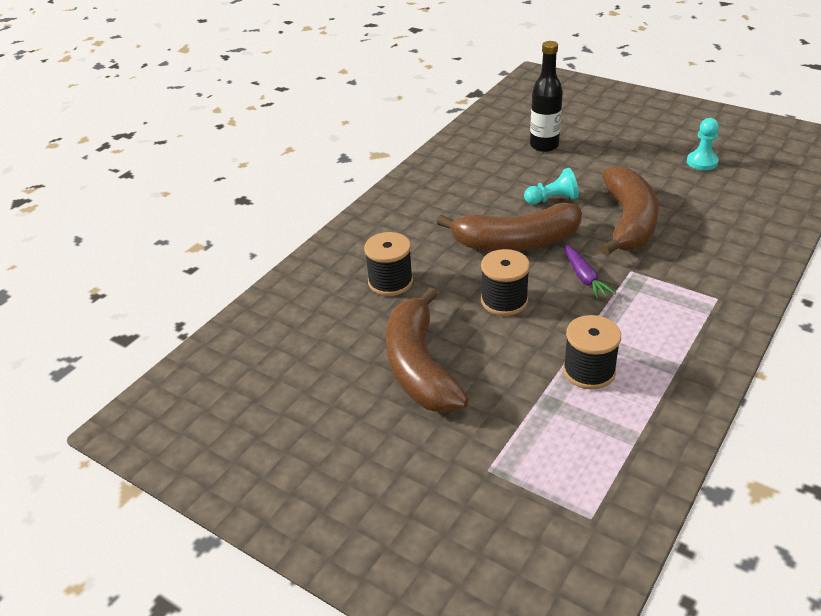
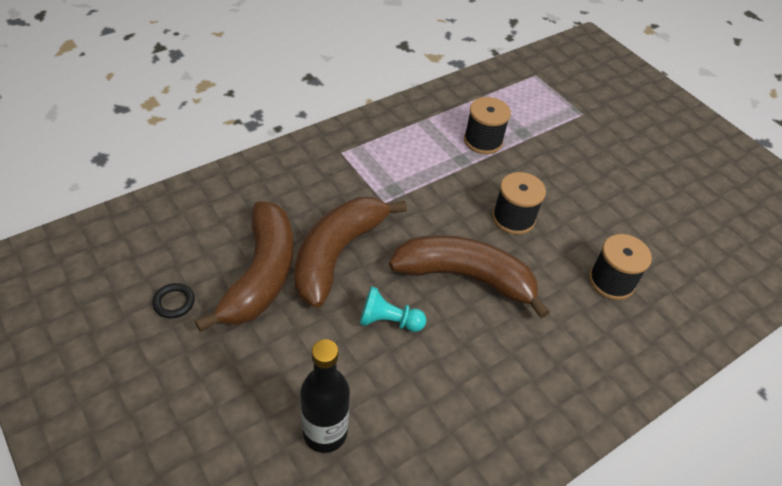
camera: 165 degrees left, 10 degrees up
brown banana [386,287,469,413] -> brown banana moved to [195,201,293,332]
purple carrot [563,244,616,299] -> none
turquoise pawn [687,118,719,170] -> black ring [152,283,195,318]

